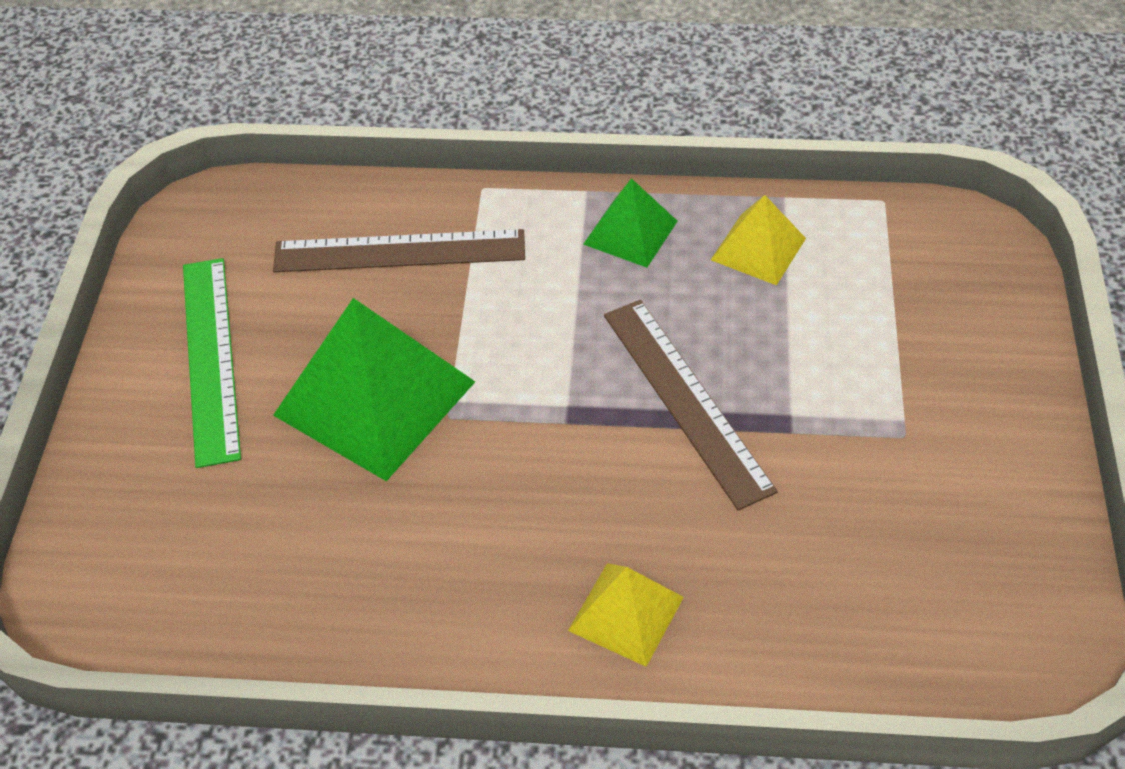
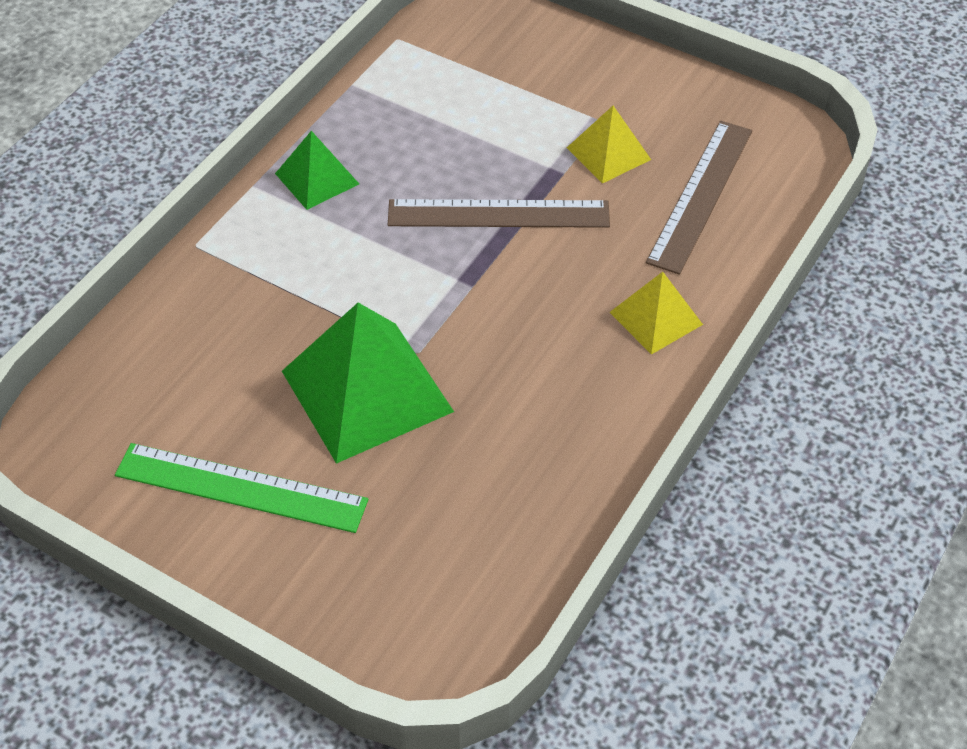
camera: 65 degrees left, 0 degrees up
brown ruler [273,229,525,272] -> brown ruler moved to [646,121,752,275]
yellow pyramid [711,195,806,285] -> yellow pyramid moved to [567,106,651,184]

